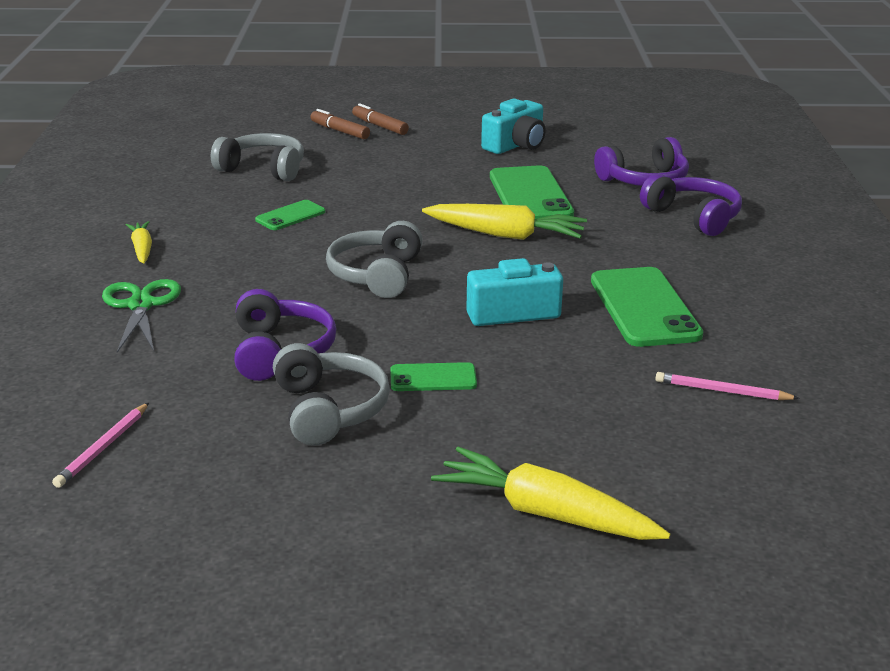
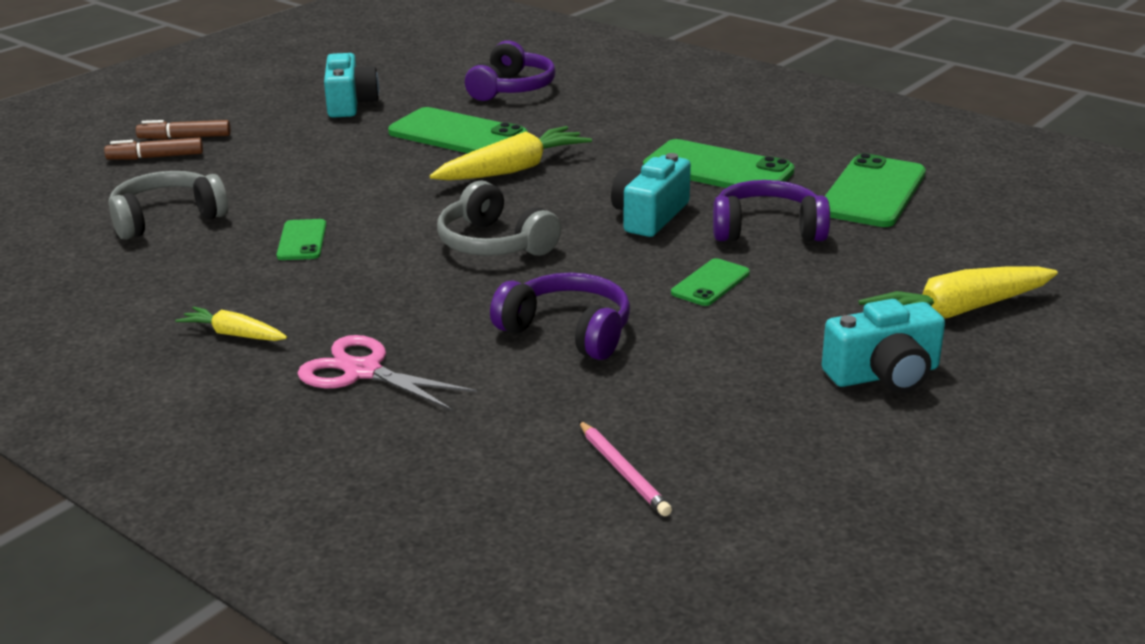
camera: 50 degrees left, 0 degrees up
green scissors [102,279,181,353] -> pink scissors [297,335,477,411]
grey headphones [273,343,390,446] -> none
purple headphones [640,174,742,236] -> purple headphones moved to [713,180,830,241]
pink pencil [655,372,800,400] -> green phone [825,153,926,227]
none -> turquoise camera [822,299,945,393]

